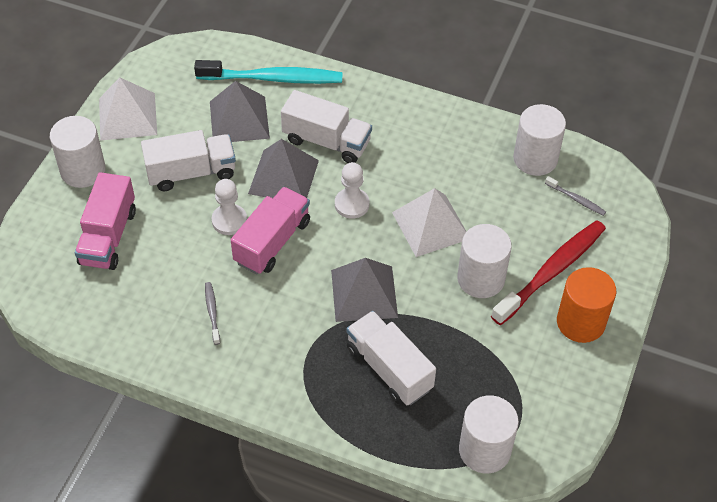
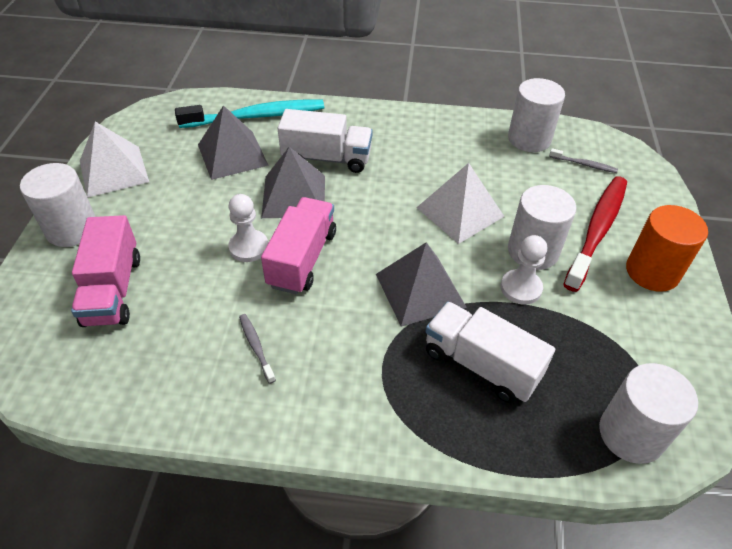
camera: 15 degrees left, 5 degrees down
white truck [141,130,236,191] -> none
white pawn [335,162,370,219] -> white pawn moved to [501,235,547,305]

